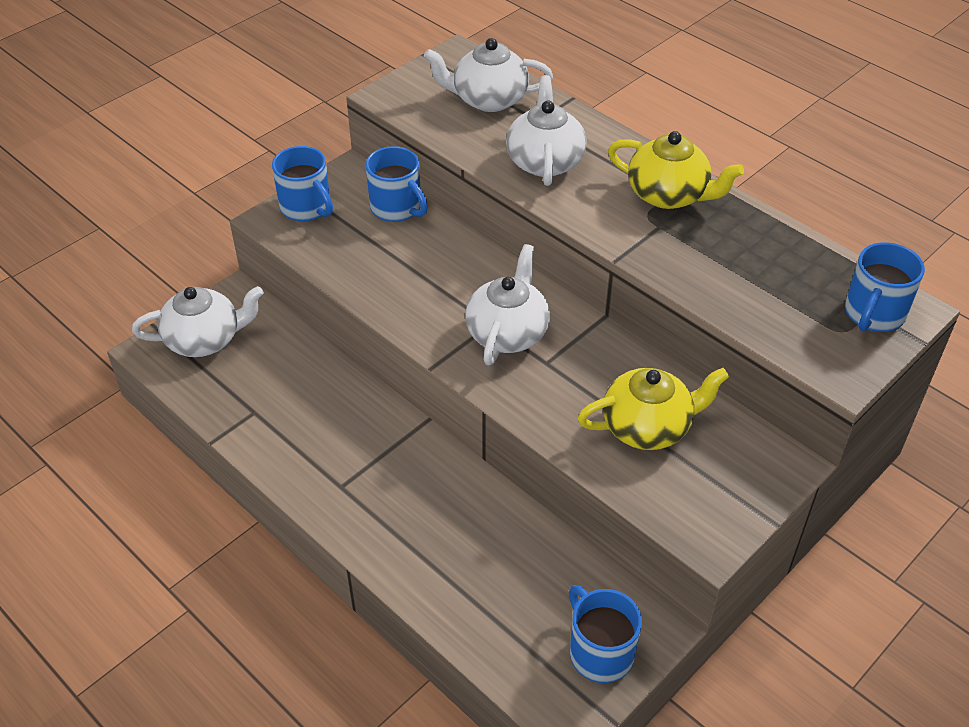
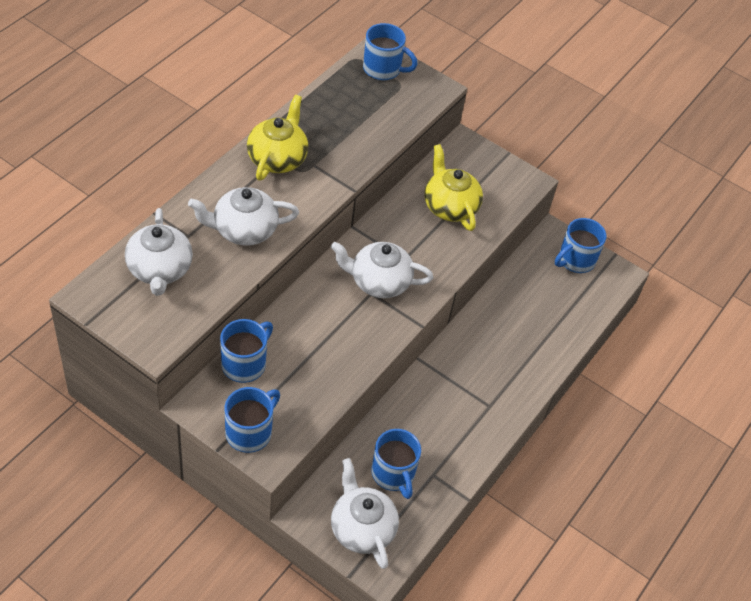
camera: 105 degrees left, 5 degrees up
none -> blue mug [372,429,421,499]

